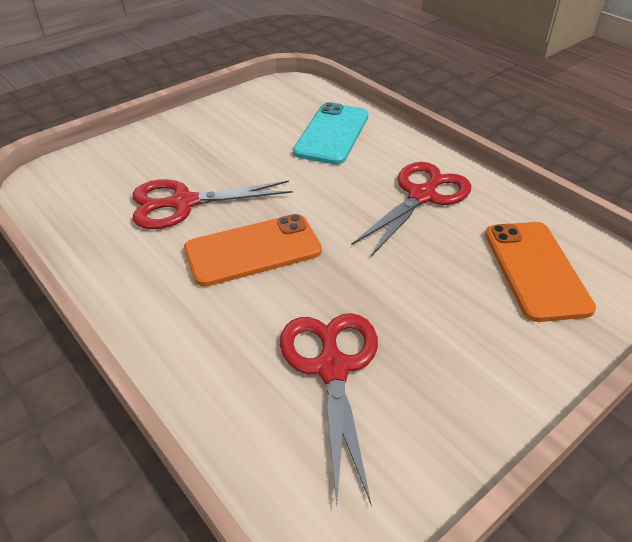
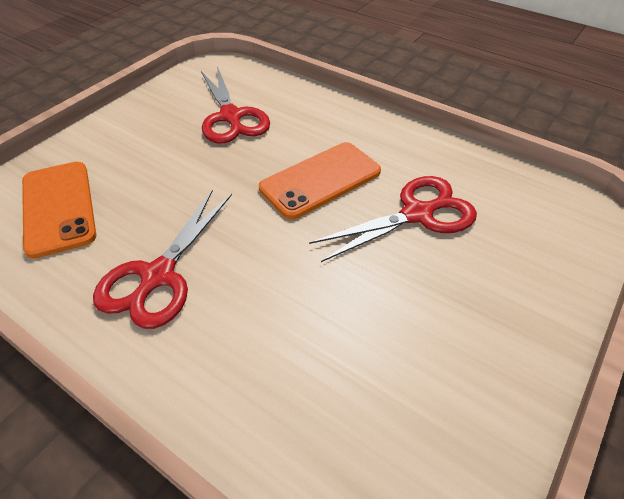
camera: 165 degrees right, 5 degrees up
turquoise phone [293,102,369,165] -> none

